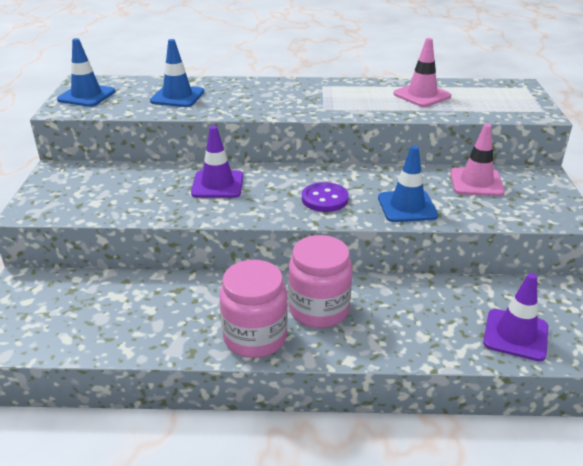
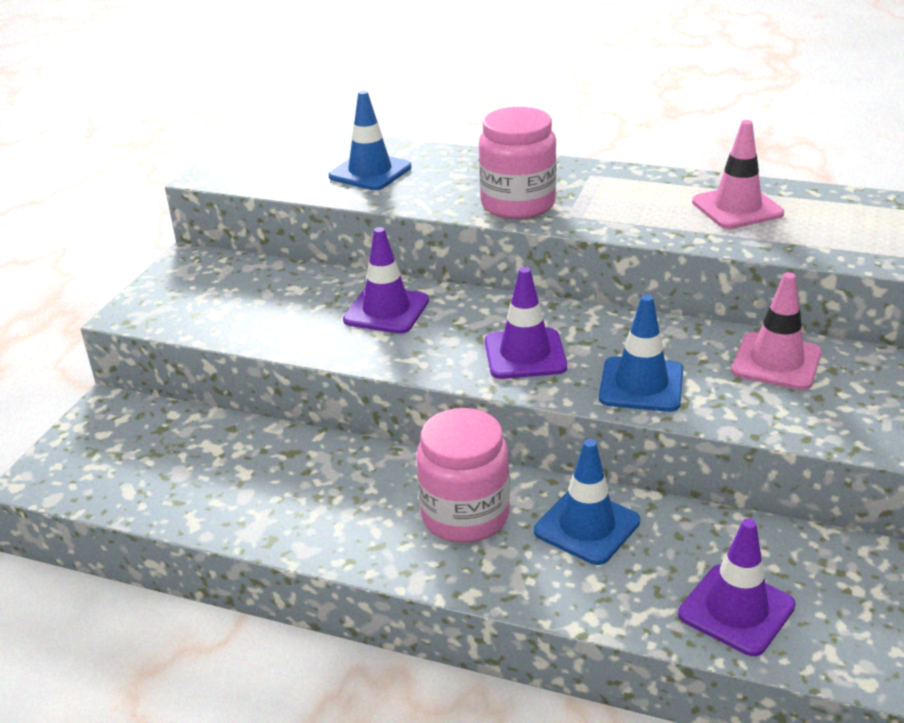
camera: 20 degrees right, 0 degrees up
blue traffic cone [57,38,115,107] -> blue traffic cone moved to [534,439,640,565]
pink jar [219,260,287,358] -> pink jar moved to [479,107,557,219]
purple button [302,182,349,212] -> purple traffic cone [485,267,567,379]

